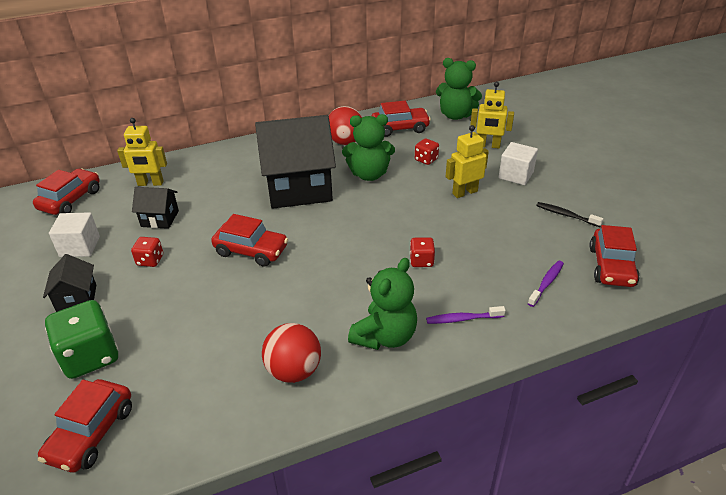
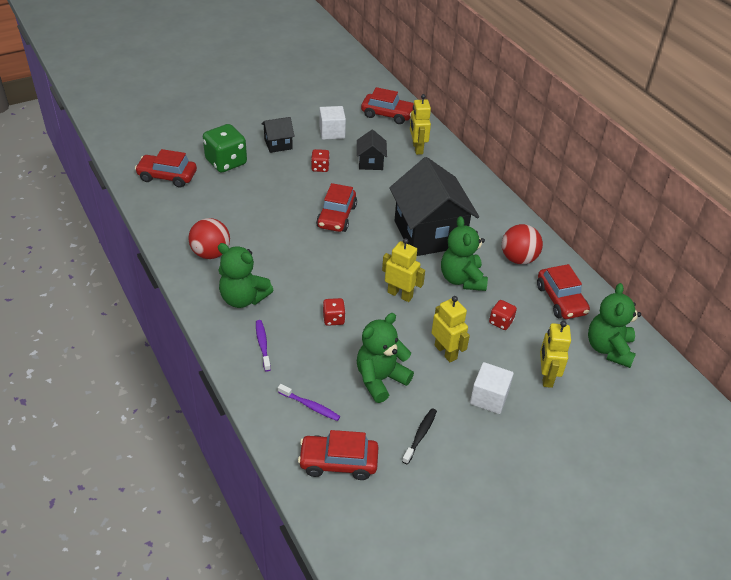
camera: 80 degrees right, 5 degrees up
none -> green teddy bear [357,313,414,403]
none -> yellow robot [382,238,425,302]

